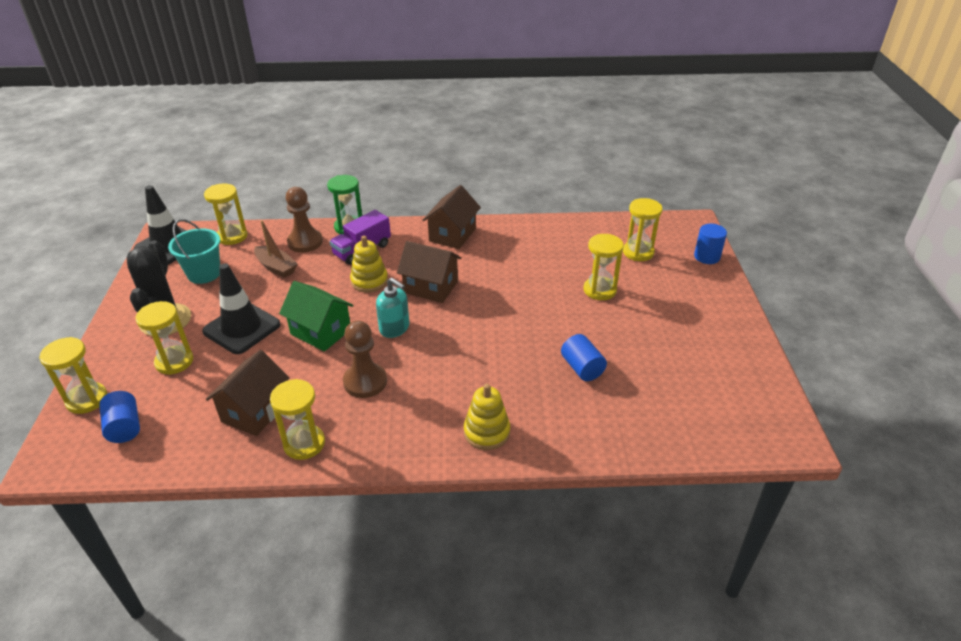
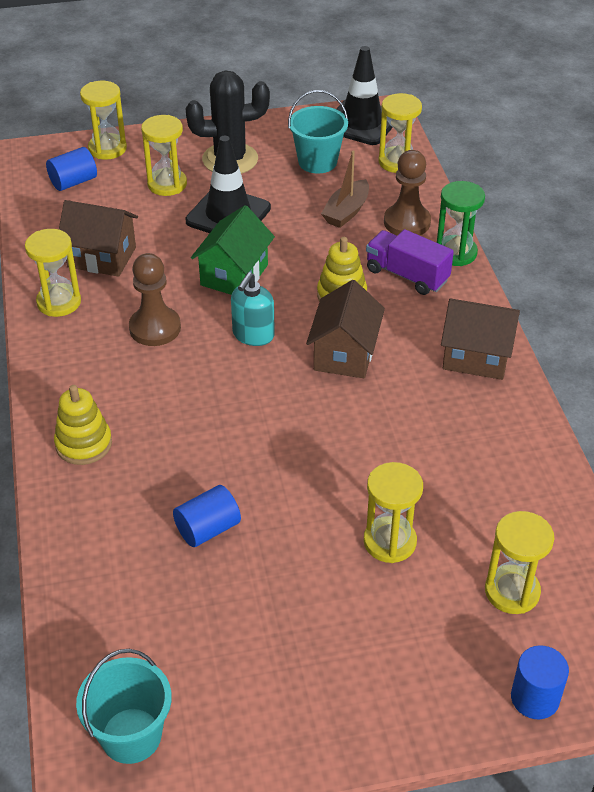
camera: 80 degrees right, 5 degrees up
none -> turquoise bucket [76,649,172,764]

